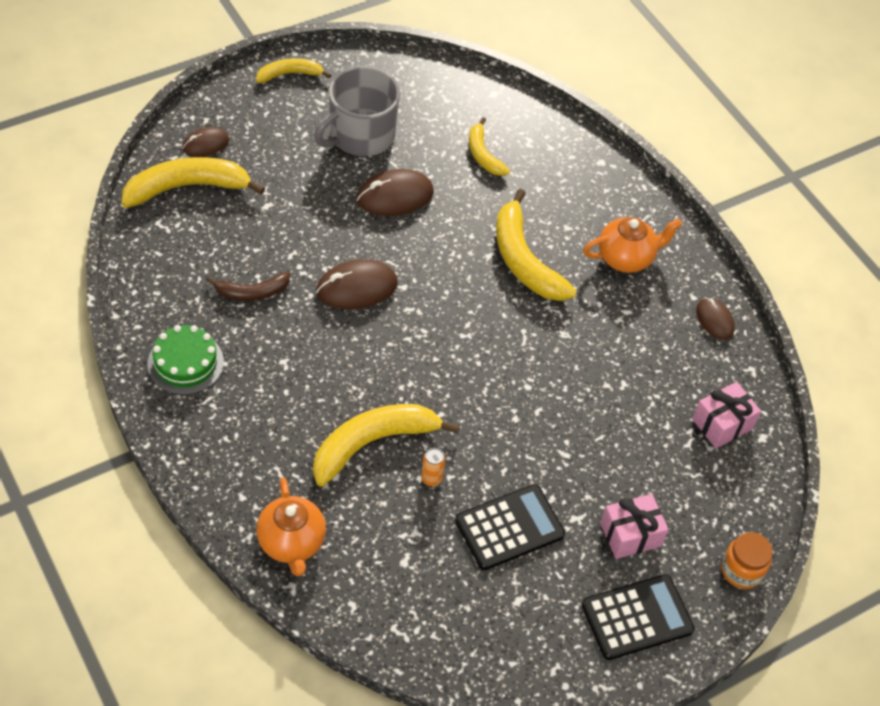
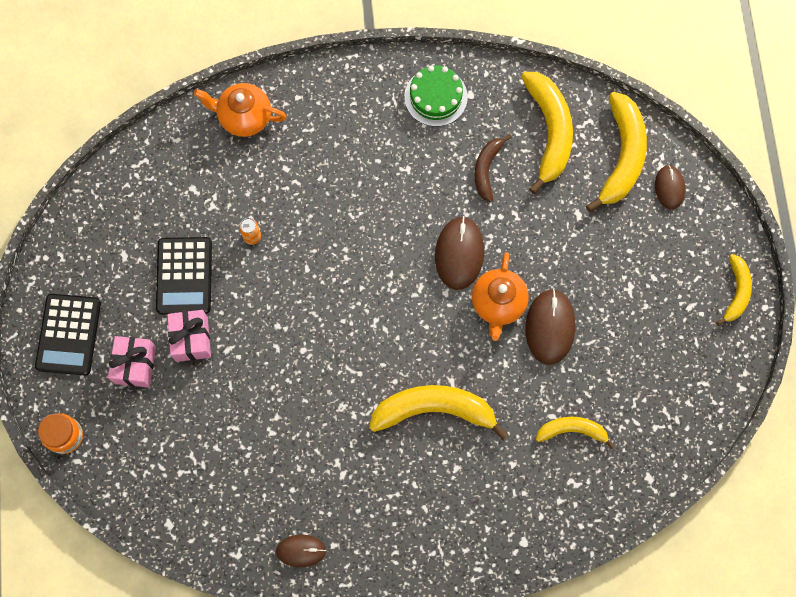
camera: 120 degrees right, 20 degrees up
yellow banana [313,404,460,487] -> yellow banana moved to [521,72,573,194]
grey mug [314,66,400,156] -> none
orange teapot [583,217,682,273] -> orange teapot moved to [472,252,529,341]
pink gift [692,382,761,448] -> pink gift moved to [167,310,211,362]

